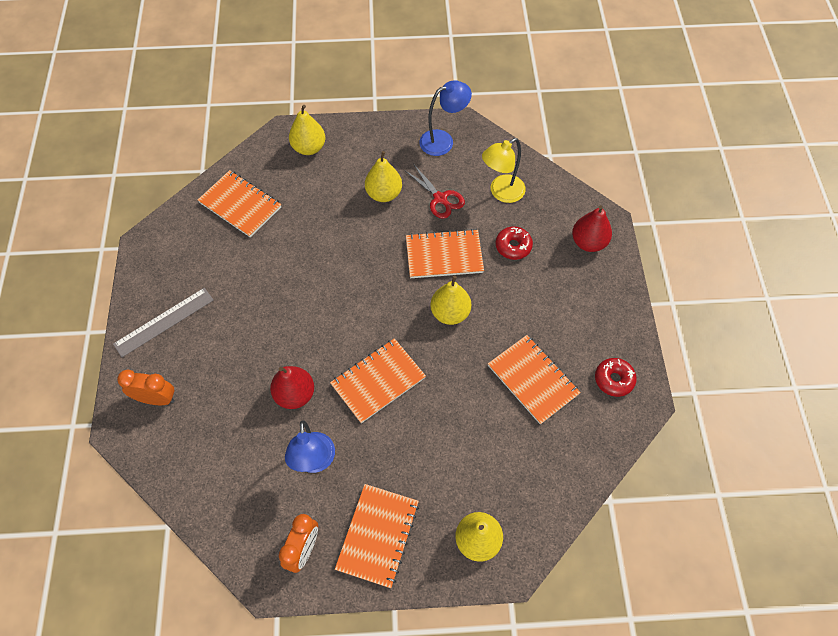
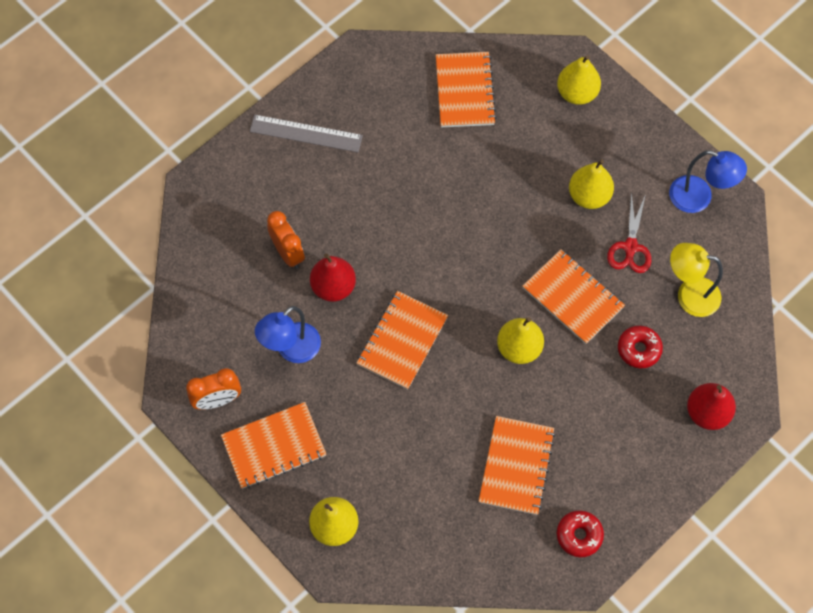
camera: 50 degrees right, 5 degrees up
orange clock [117,370,175,405] -> orange clock moved to [267,211,305,268]
orange notebook [330,338,426,423] -> orange notebook turned 75 degrees counterclockwise [357,291,448,390]

